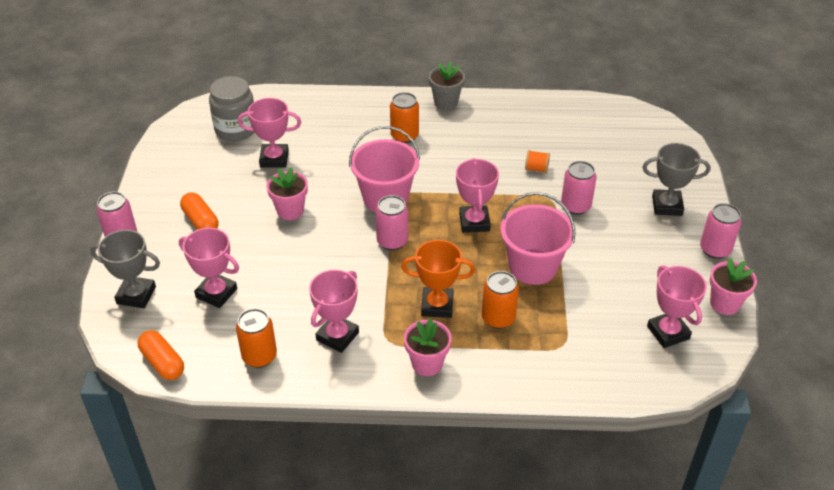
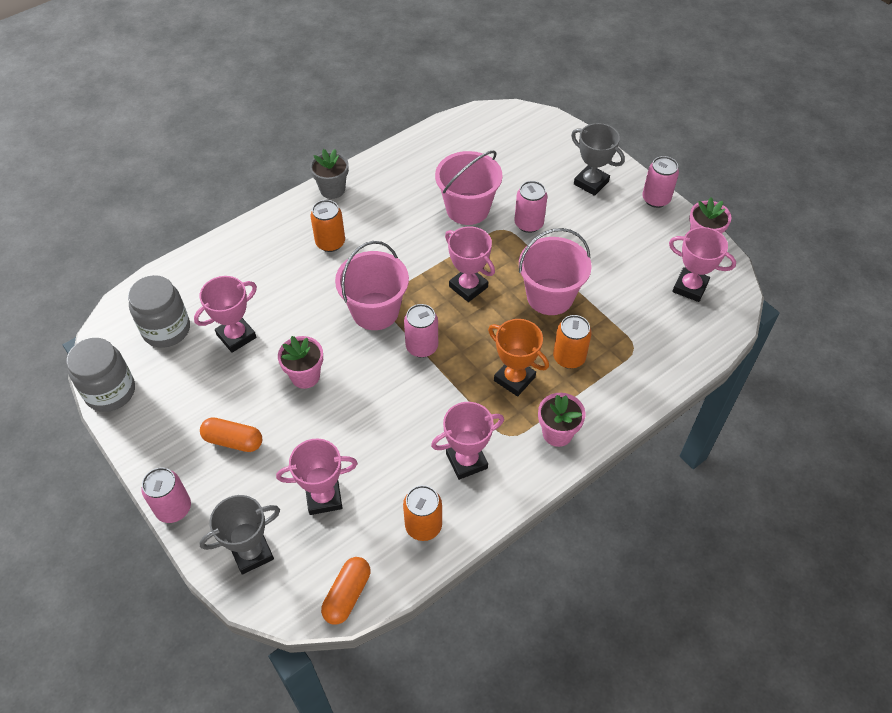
camera: 40 degrees left, 10 degrees up
orange capsule [138,330,184,380] -> orange capsule turned 75 degrees counterclockwise [321,557,370,625]
pink trophy [309,270,359,353] -> pink trophy turned 75 degrees clockwise [431,402,504,480]
orange trophy [401,240,475,318] -> orange trophy turned 75 degrees clockwise [488,319,549,396]
orange spool [525,150,550,173] -> pink bucket [435,151,503,225]
grey trophy [642,143,711,216] -> grey trophy turned 75 degrees clockwise [571,123,625,196]
none -> grey jar [66,338,135,412]

